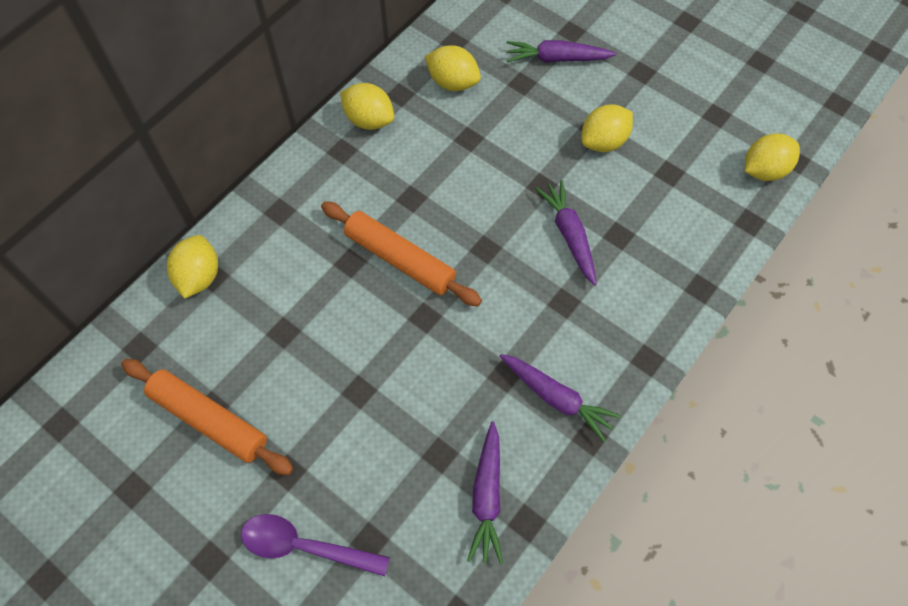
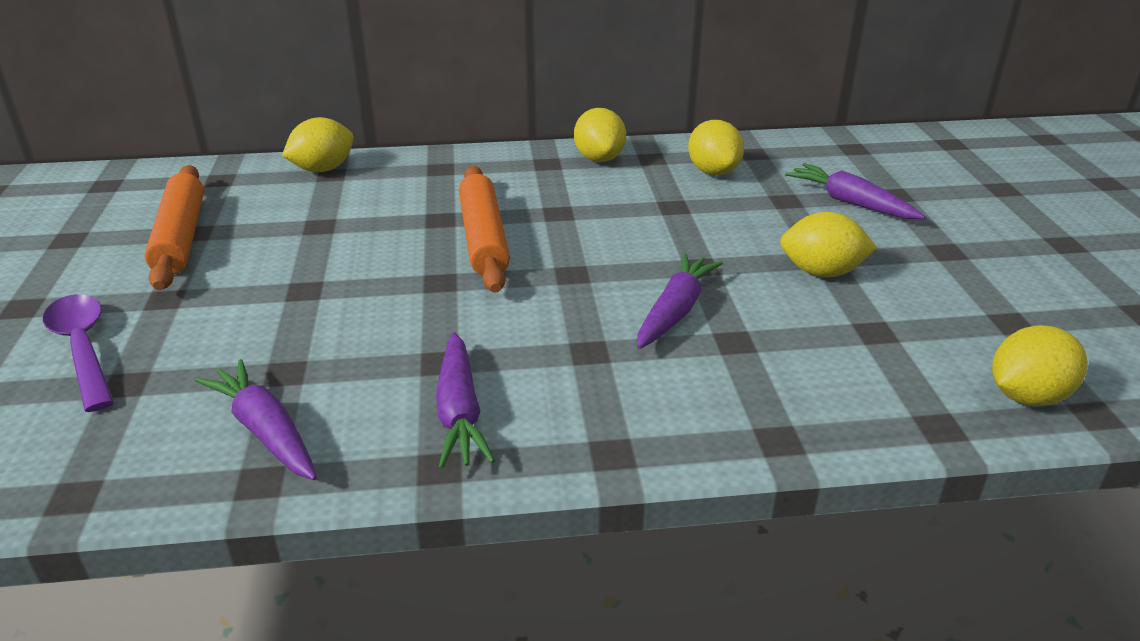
camera: 45 degrees right, 30 degrees down
purple carrot [467,421,503,564] -> purple carrot turned 90 degrees clockwise [195,359,317,480]
yellow lemon [745,133,800,181] -> yellow lemon turned 45 degrees counterclockwise [992,325,1088,406]

